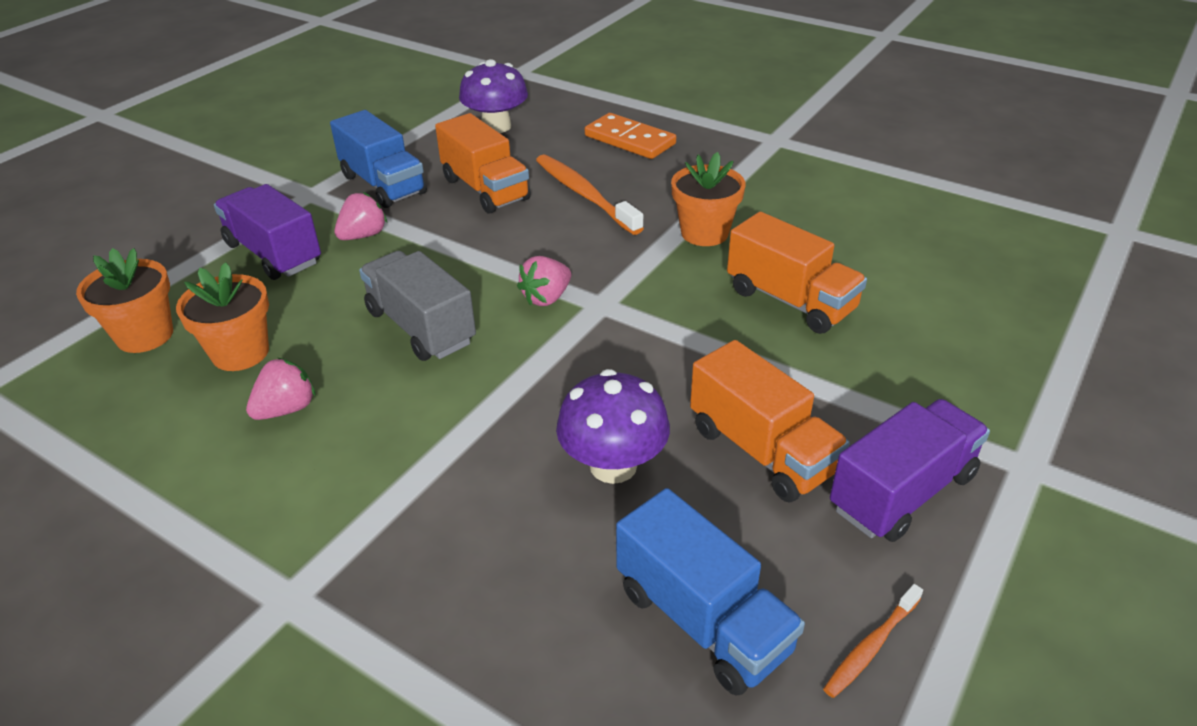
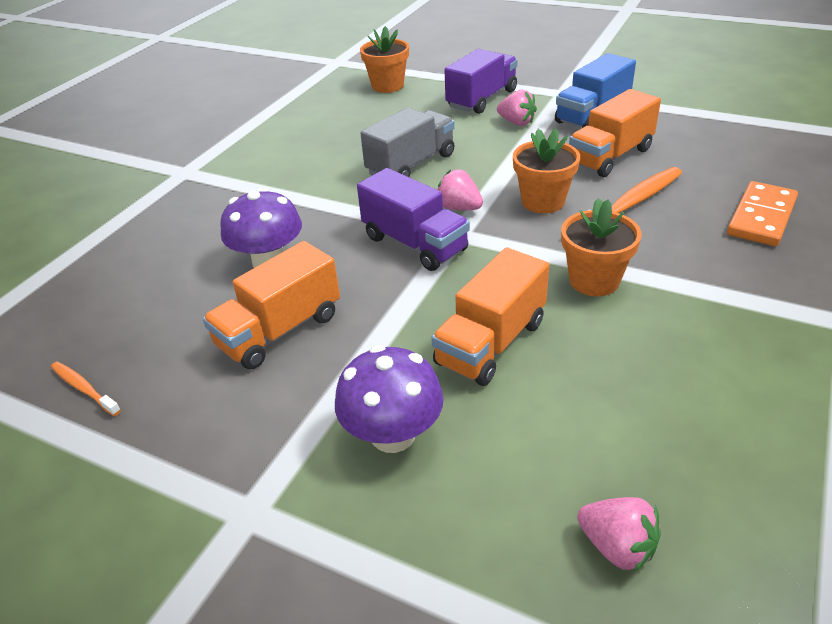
camera: 85 degrees right, 0 degrees up
orange flower pot [176,262,269,371] -> orange flower pot moved to [513,128,580,213]
pink strawberry [246,358,315,420] -> pink strawberry moved to [577,497,661,573]
purple mushroom [459,59,528,133] -> purple mushroom moved to [335,345,444,453]
blue truck [616,488,805,696] -> none
purple truck [830,399,990,542] -> purple truck moved to [357,168,470,271]

